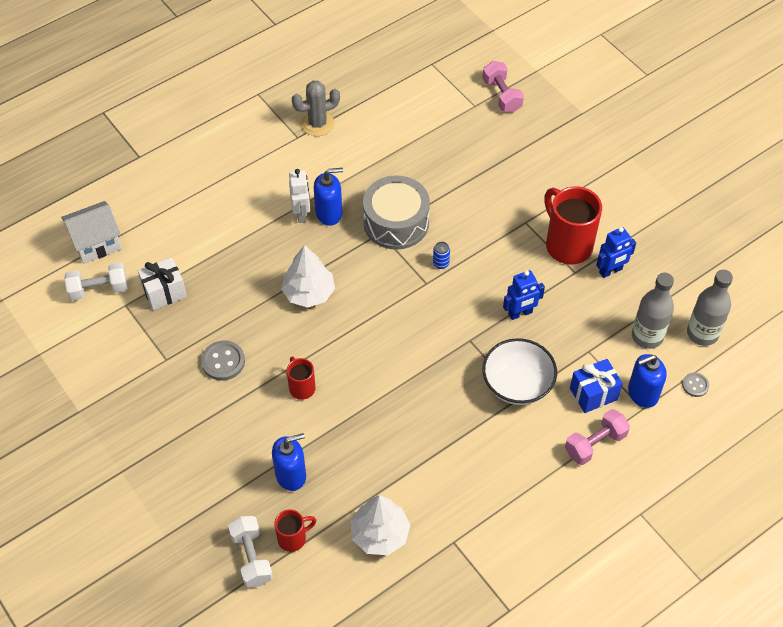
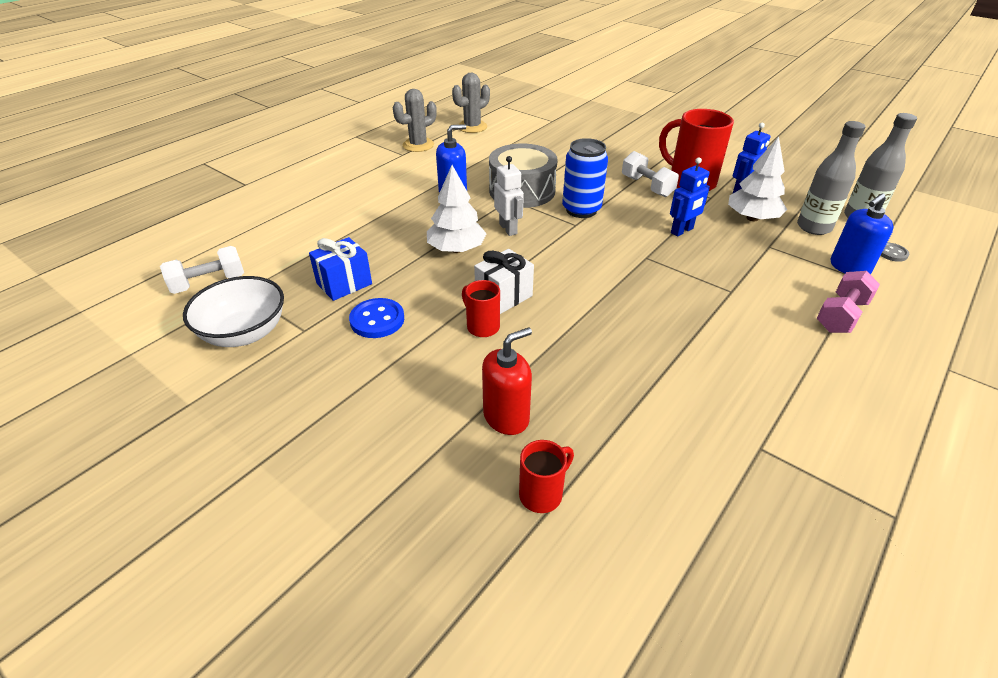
camera: 15 degrees left, 15 degrees down
white house [61,201,122,264] -> none
white gift [138,257,187,310] -> white gift moved to [474,249,534,314]
grey button [201,340,245,381] -> blue button [349,298,404,338]
white dumbbell [228,516,273,587] -> white dumbbell moved to [622,151,679,197]
blue soap dispenser [272,433,306,491] -> red soap dispenser [482,327,532,435]
white robot [289,169,310,223] -> white robot moved to [494,156,524,236]
white tree [350,495,410,555] -> white tree moved to [728,136,787,221]
blue can [433,242,450,269] -> blue can [562,138,608,218], size x2.31
pink dumbbell [482,61,524,113] -> none
white bowl [483,338,557,405] -> white bowl moved to [183,276,284,347]
blue gift [570,359,623,413] -> blue gift moved to [309,237,372,301]
none -> grey cactus [452,72,490,133]

